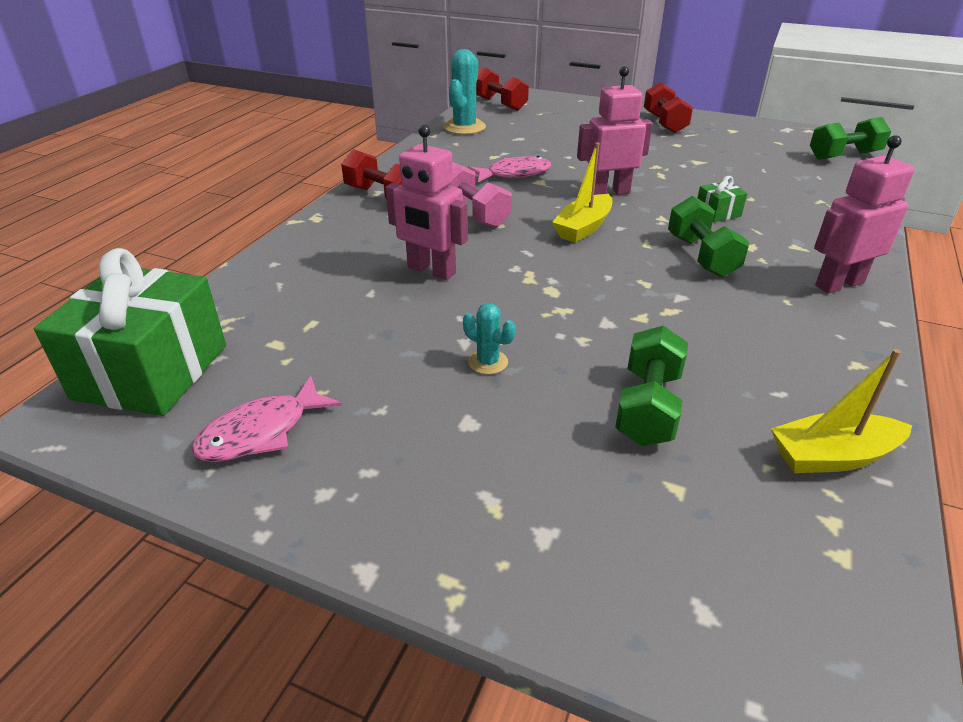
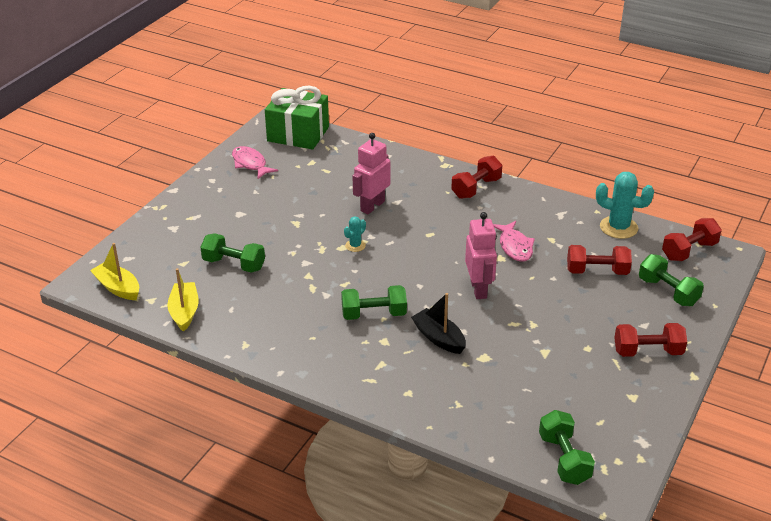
camera: 95 degrees right, 0 degrees up
pink dumbbell [449,162,512,228] -> none
turquoise cactus [463,303,515,375] -> turquoise cactus moved to [344,216,366,252]
yellow boat [552,142,613,243] -> yellow boat moved to [90,243,139,300]
green gift [697,176,747,222] -> black boat [411,293,466,354]
pink robot [814,135,915,294] -> none
none -> red dumbbell [567,245,632,275]
none -> green dumbbell [639,254,704,306]

